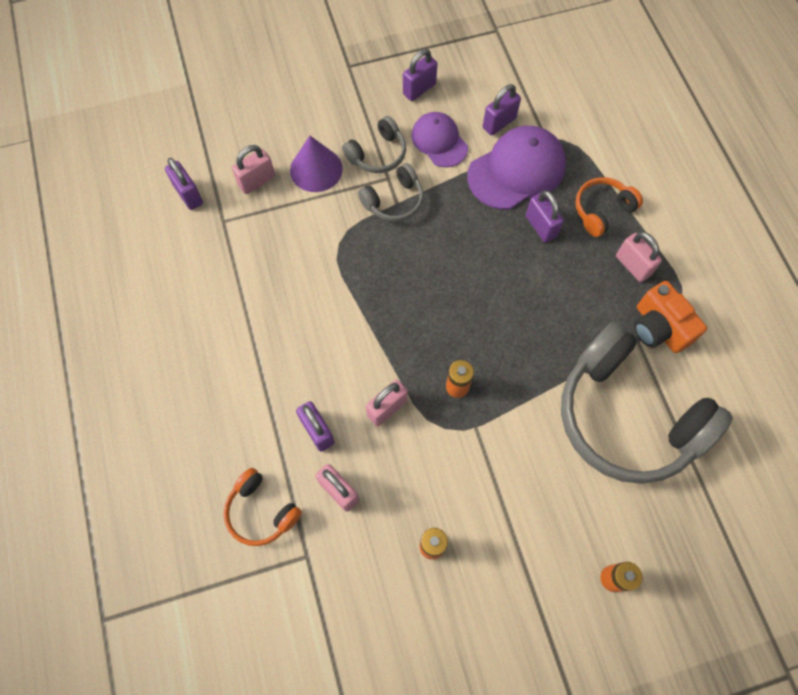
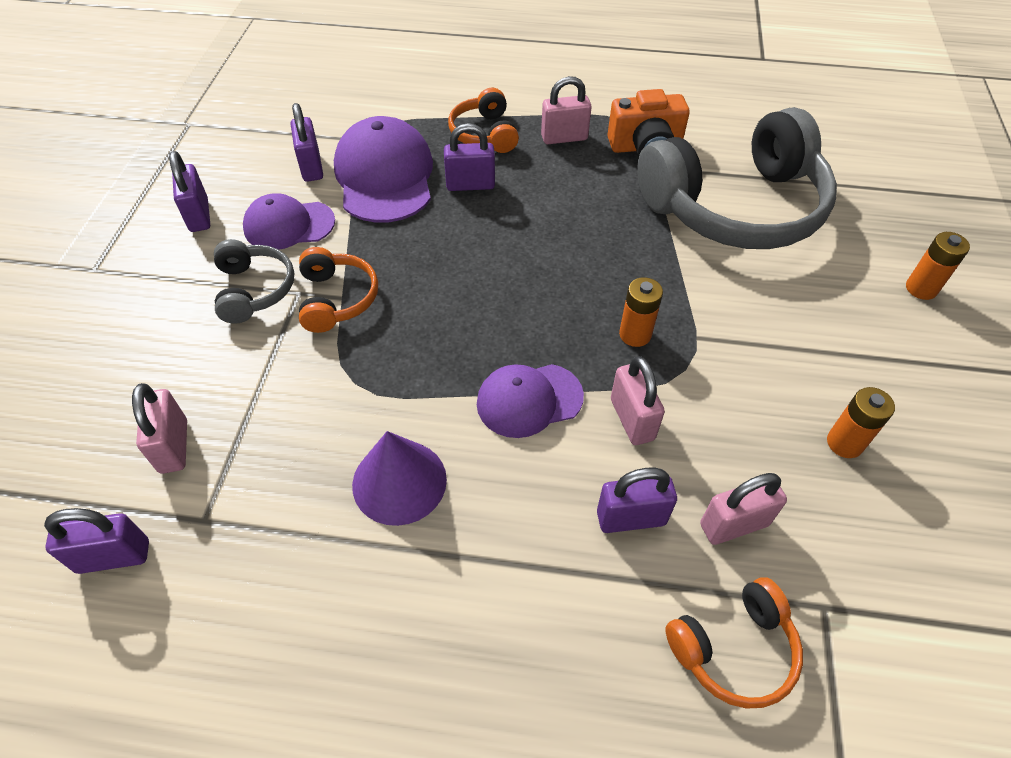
camera: 65 degrees left, 15 degrees down
purple cone [290,136,343,192] -> purple cone moved to [352,431,447,526]
grey headphones [358,163,424,222] -> orange headphones [299,247,378,333]
none -> purple cap [477,364,584,438]

